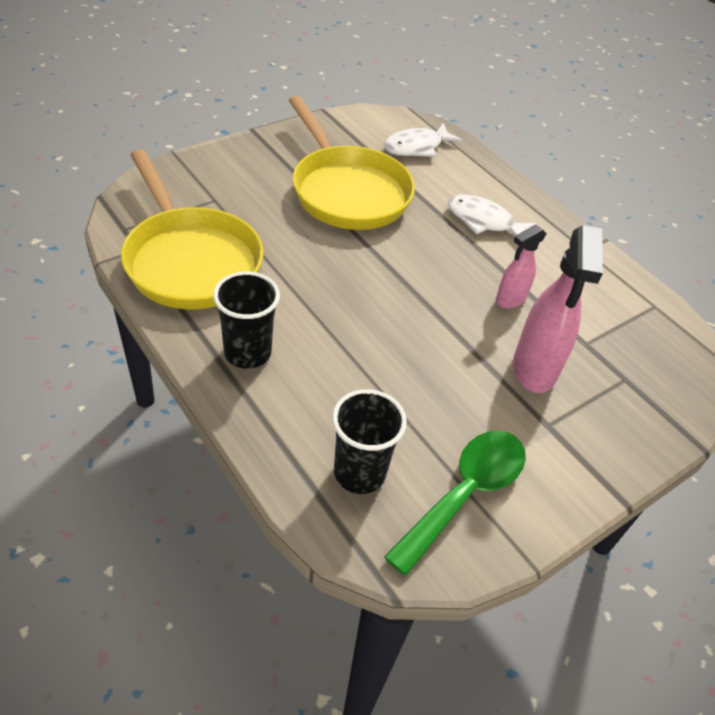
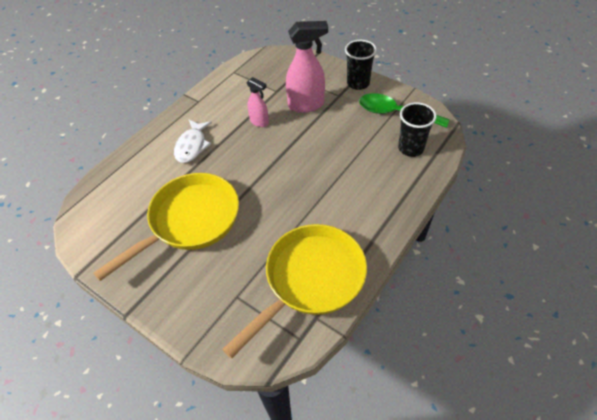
camera: 100 degrees left, 5 degrees up
black cup [213,271,280,369] -> black cup moved to [345,40,377,90]
white fish [384,123,463,157] -> none

